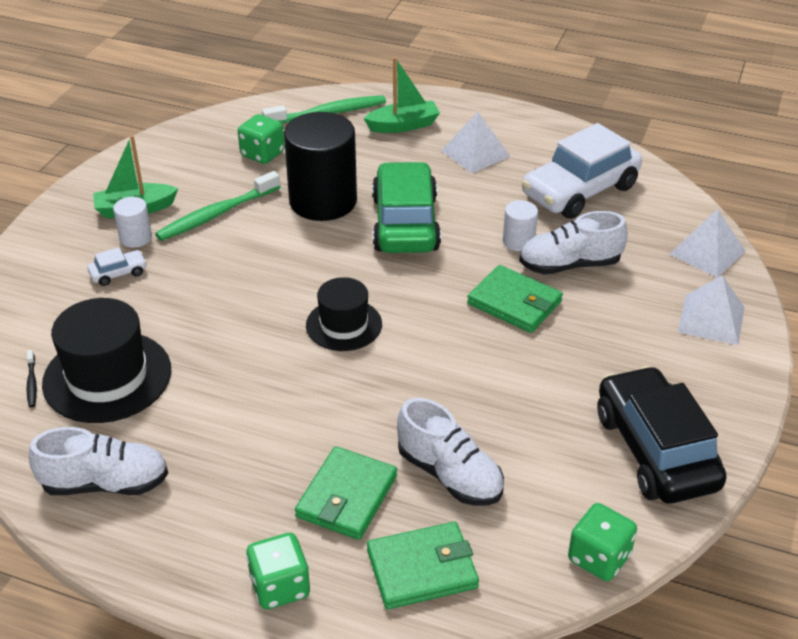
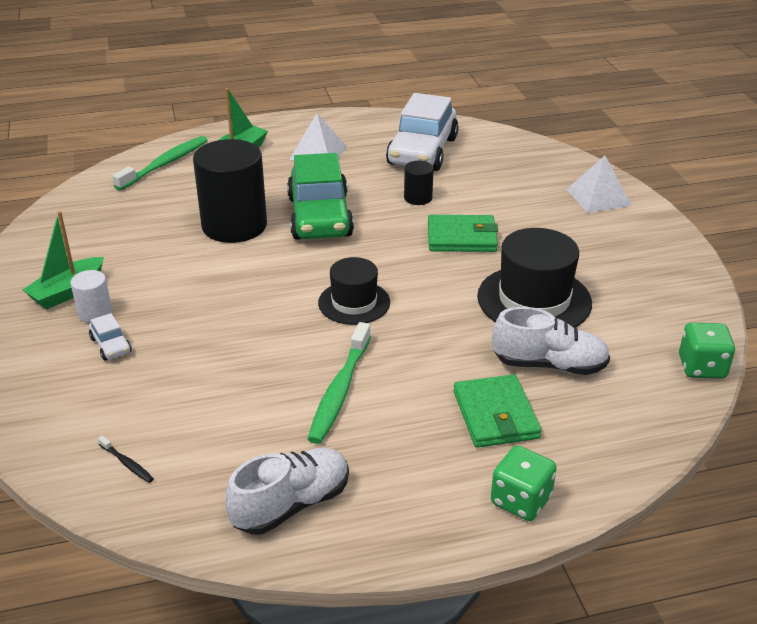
camera: 35 degrees left, 5 degrees down
black hat [42,298,171,423] -> black hat moved to [477,228,592,328]
white car [88,248,147,286] -> white car turned 120 degrees clockwise [89,313,132,360]
green toothbrush [155,171,281,241] -> green toothbrush moved to [308,322,371,444]
green dice [238,114,285,164] -> none
green wallet [367,522,479,609] -> none
green car [372,162,441,253] -> green car turned 150 degrees counterclockwise [287,153,354,240]
white cylinder [503,200,538,251] -> black cylinder [404,161,434,205]
white shoe [519,211,628,274] -> none
black car [597,366,727,504] -> none
white pyramid [670,209,746,278] -> none

